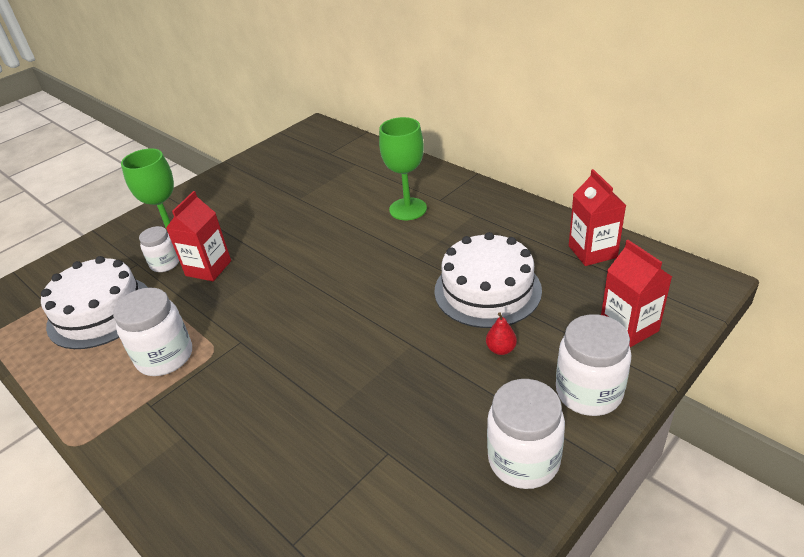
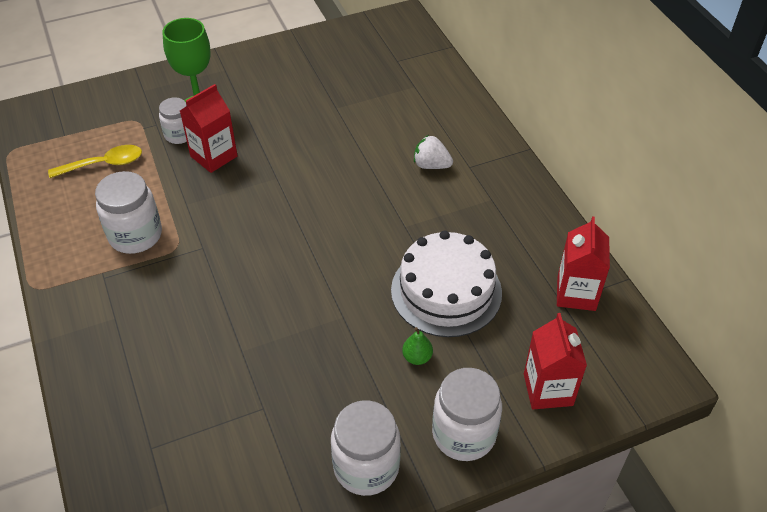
camera: 20 degrees right, 10 degrees up
white cake [41,256,148,349] -> yellow spoon [48,145,142,178]
green goblet [379,117,427,220] -> white strawberry [414,135,453,169]
red pear [486,312,517,355] -> green pear [402,327,433,365]

